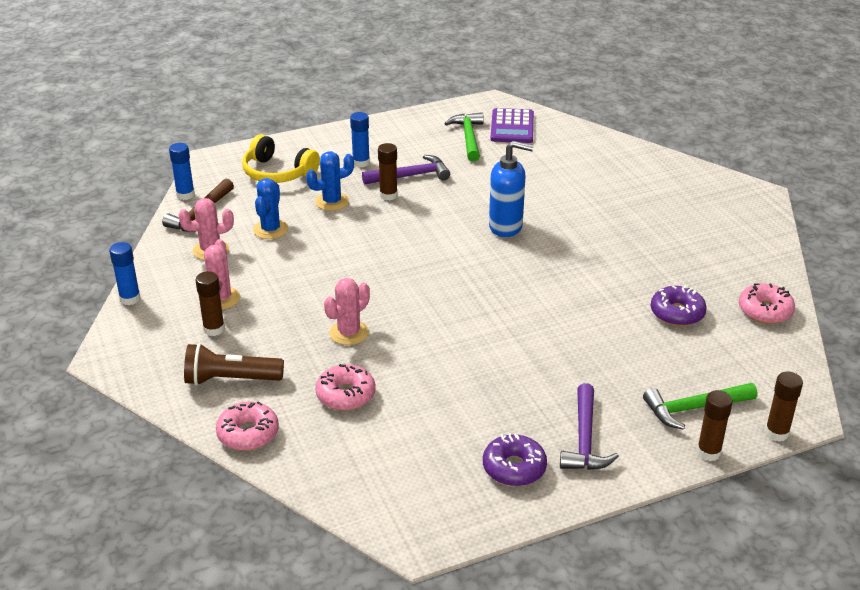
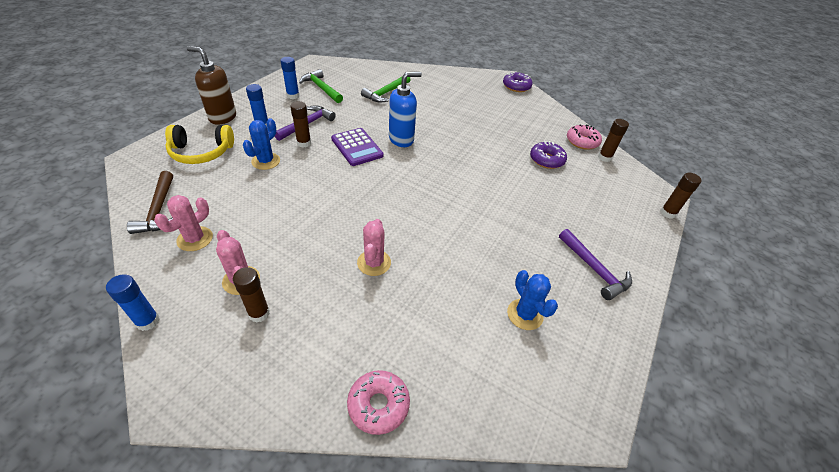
camera: 40 degrees left, 10 degrees up
blue glue stick [169,143,195,200] -> blue glue stick moved to [280,57,299,99]
brown flashlight [184,343,284,386] -> none
blue cactus [253,178,288,239] -> blue cactus moved to [507,270,558,330]
pink donut [316,364,375,411] -> none
purple donut [483,433,547,486] -> purple donut moved to [503,72,533,92]
purple calculator [490,108,534,143] -> purple calculator moved to [331,128,384,166]
green hammer [643,383,757,430] -> green hammer moved to [361,77,411,103]
brown glue stick [697,390,733,461] -> brown glue stick moved to [598,119,629,162]
none -> brown soap dispenser [187,46,236,125]

